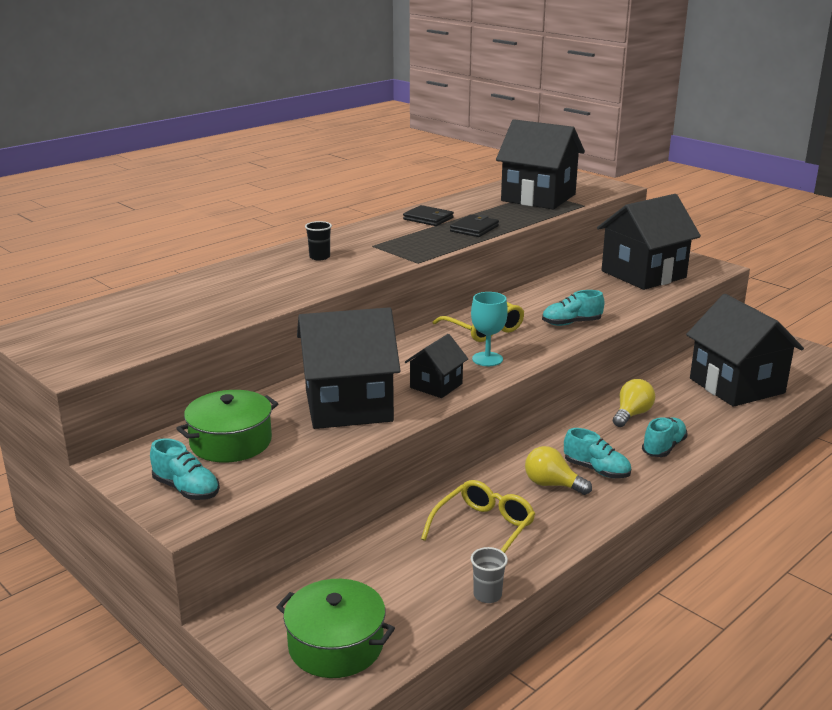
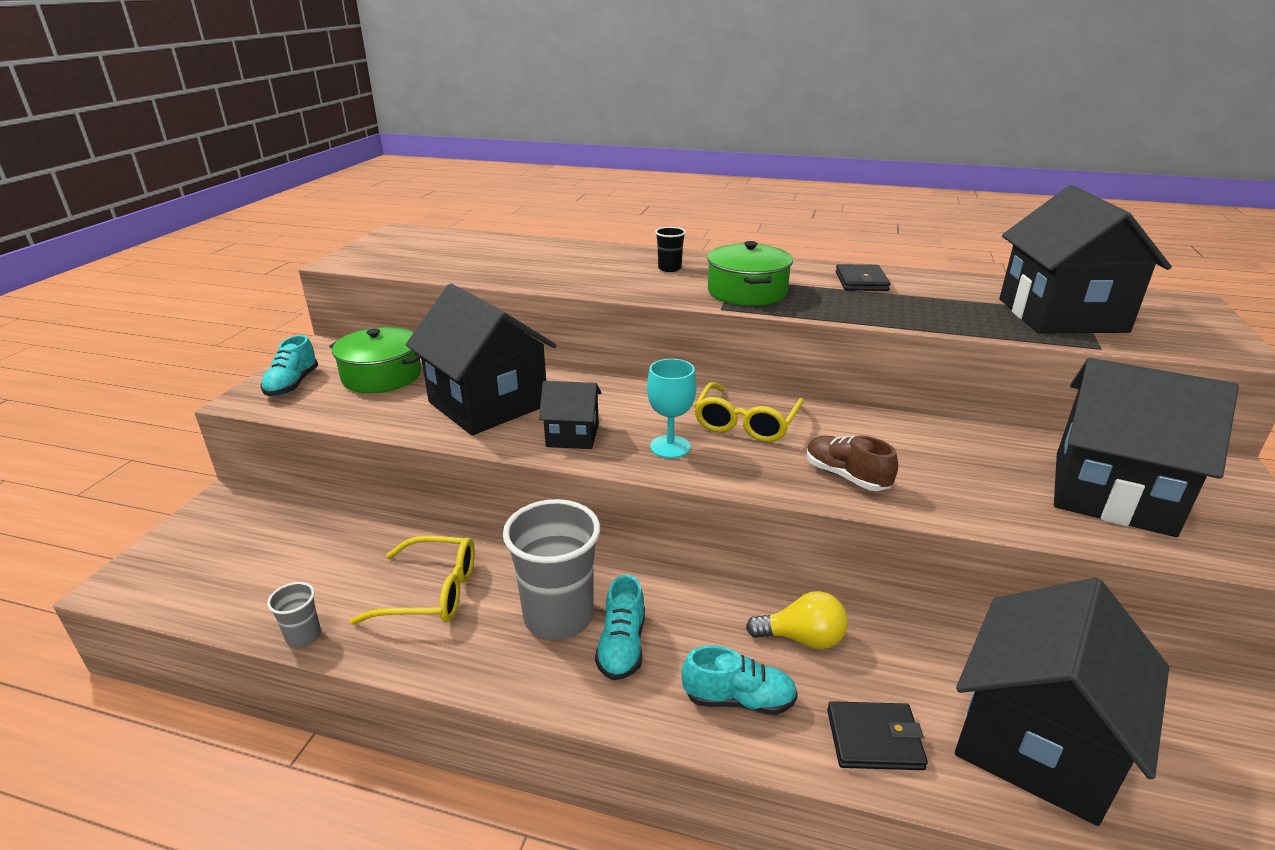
camera: 60 degrees right, 5 degrees up
green pot [277,579,395,678] -> green pot moved to [707,241,793,306]
black wallet [450,214,499,237] -> black wallet moved to [827,701,928,770]
yellow light bulb [525,446,592,495] -> grey cup [503,499,600,640]
turquoise shoe [542,290,604,326] -> brown shoe [806,435,898,491]

